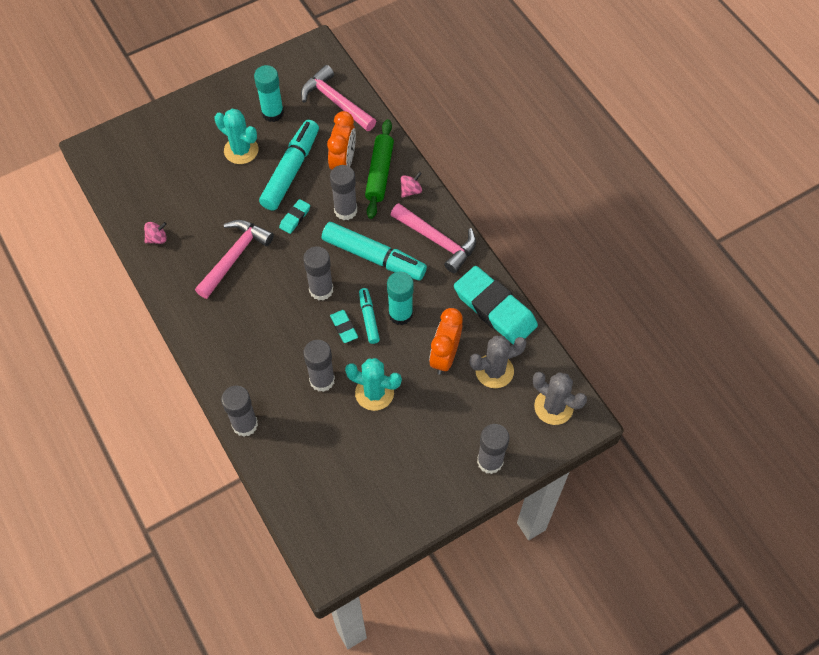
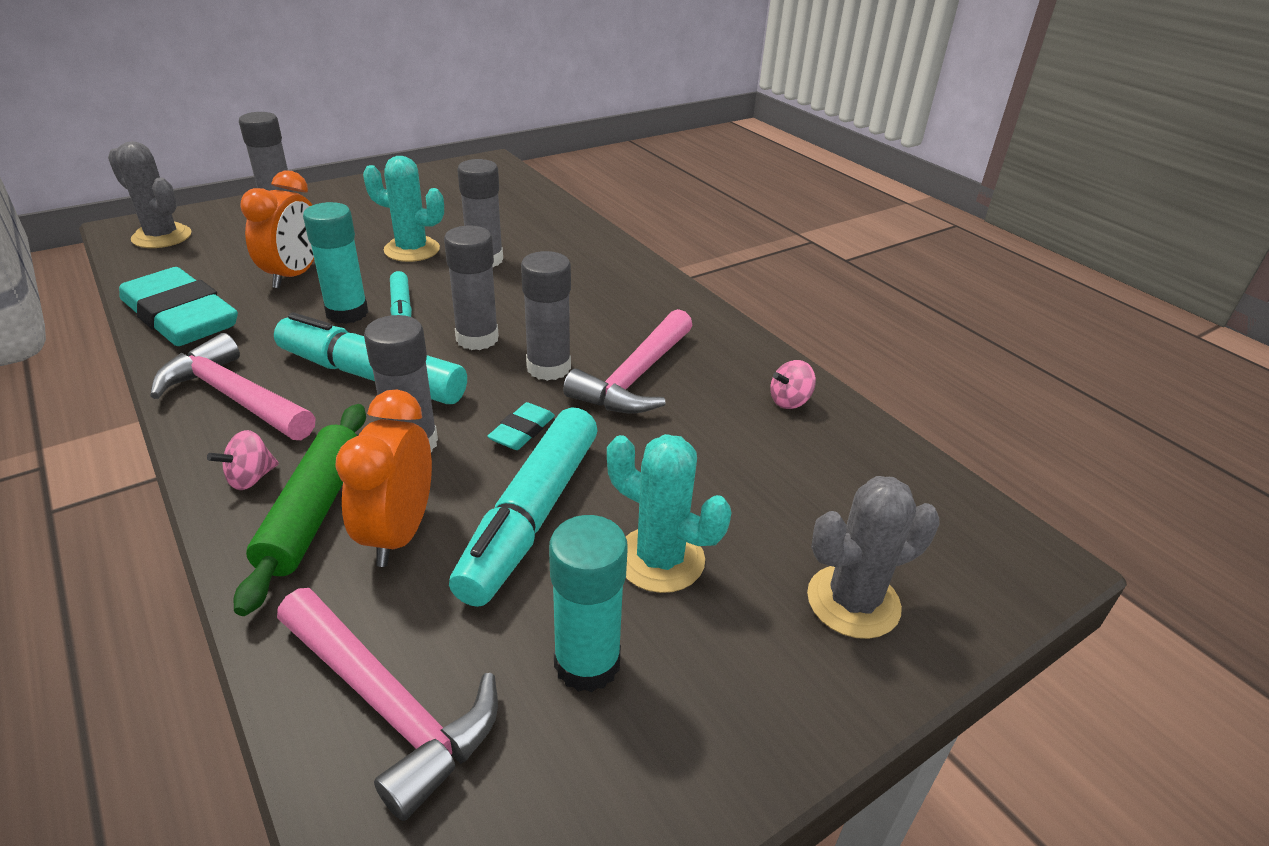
camera: 175 degrees right, 25 degrees down
grey glue stick [221,385,258,437] -> grey glue stick moved to [521,251,571,381]
turquoise eraser [330,310,358,343] -> none
grey cactus [469,335,527,388] -> grey cactus moved to [807,476,940,639]

